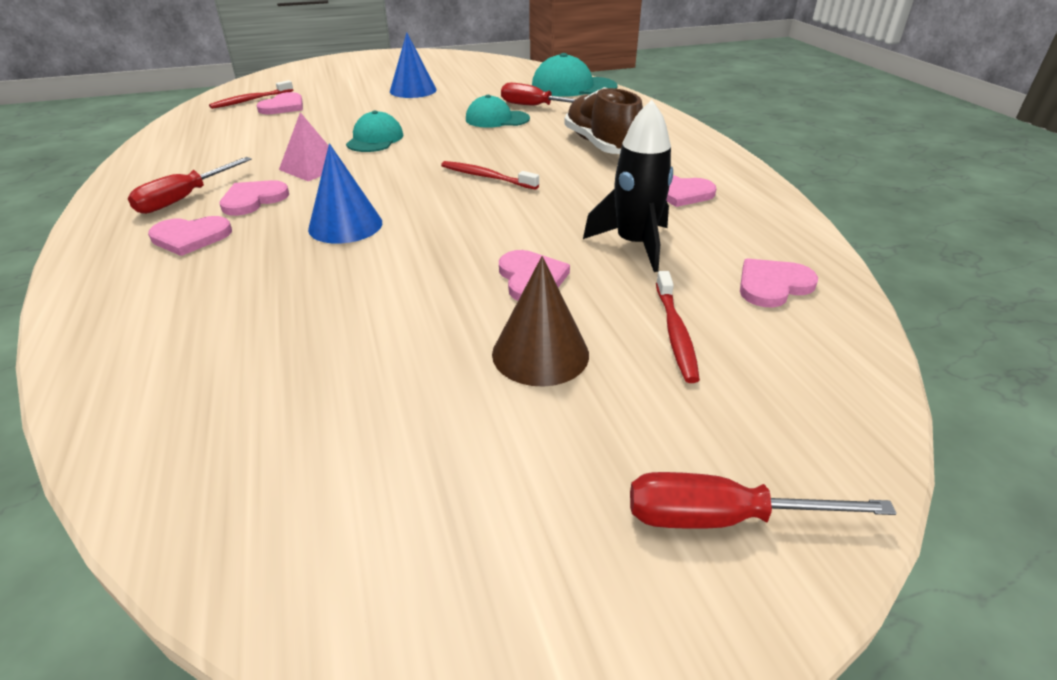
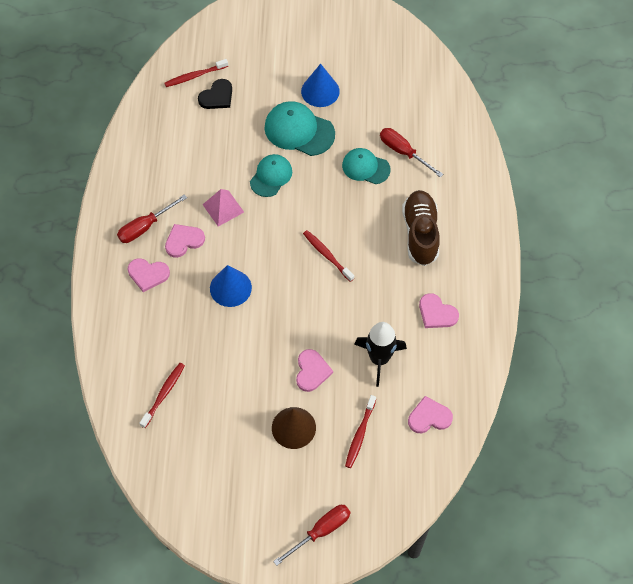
camera: 20 degrees right, 25 degrees up
pink heart [257,92,303,114] -> black heart [198,79,232,109]
turquoise cap [532,53,618,97] -> turquoise cap moved to [265,101,335,156]
red screwdriver [630,472,897,529] -> red screwdriver turned 120 degrees clockwise [273,505,351,566]
none -> red toothbrush [139,363,185,428]

